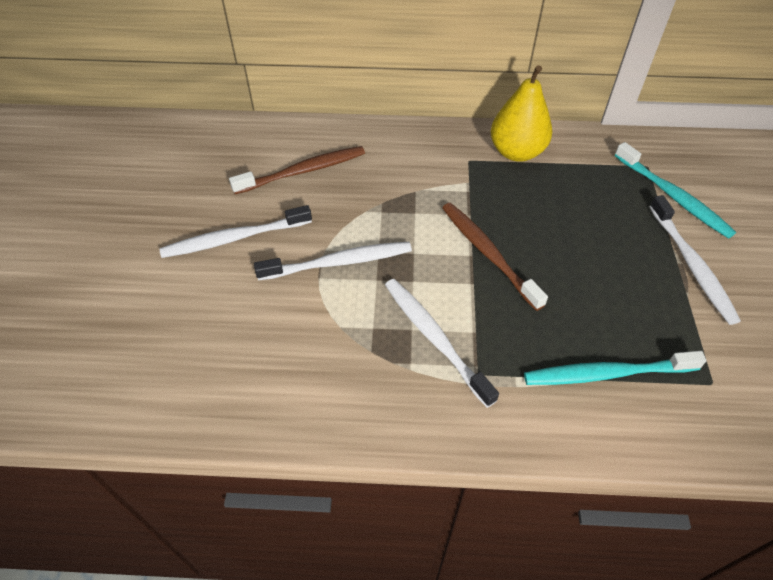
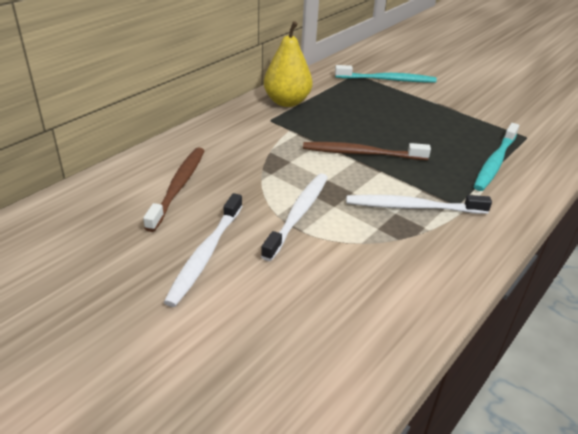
camera: 55 degrees left, 15 degrees down
white toothbrush [649,195,741,325] -> none

